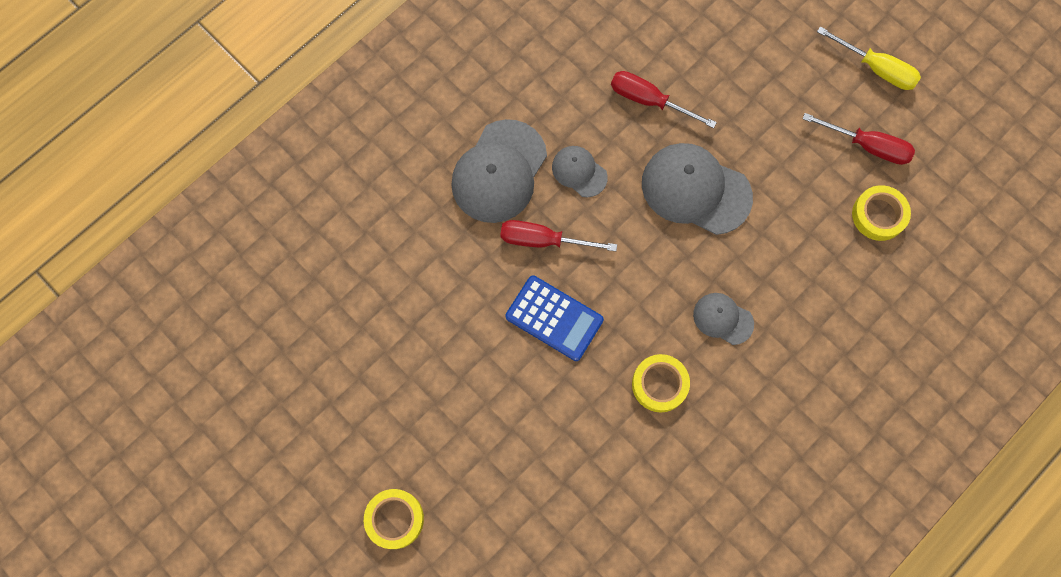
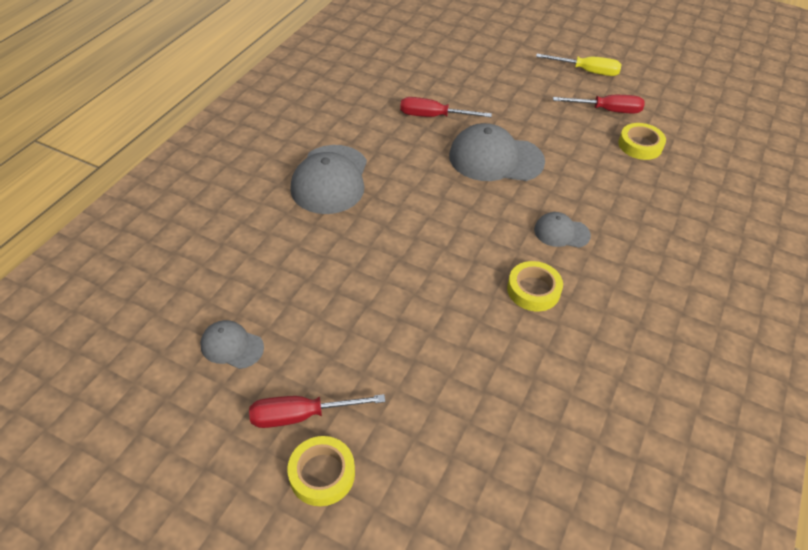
camera: 20 degrees left, 25 degrees down
red screwdriver [500,220,617,251] -> red screwdriver moved to [249,394,386,428]
blue calculator [506,275,604,361] -> none
grey cap [552,146,608,197] -> grey cap moved to [200,320,264,369]

